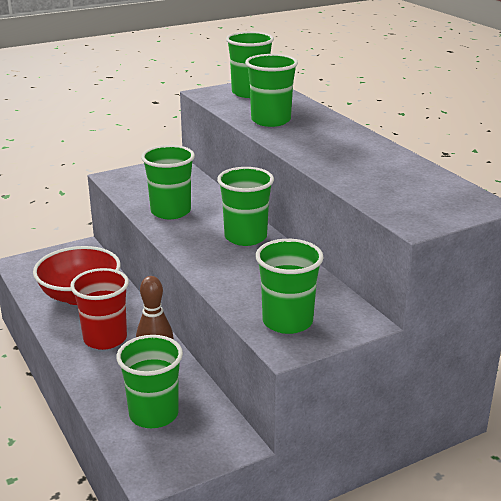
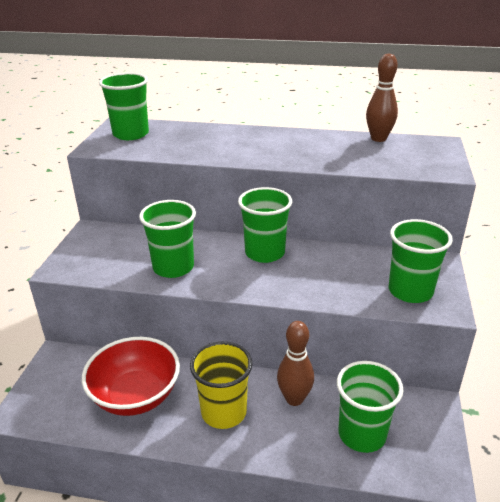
camera: 50 degrees left, 5 degrees up
red cup [70,268,129,350] -> yellow cup [190,341,253,429]
green cup [245,54,298,127] -> none
none -> brown bowling pin [366,54,398,142]

